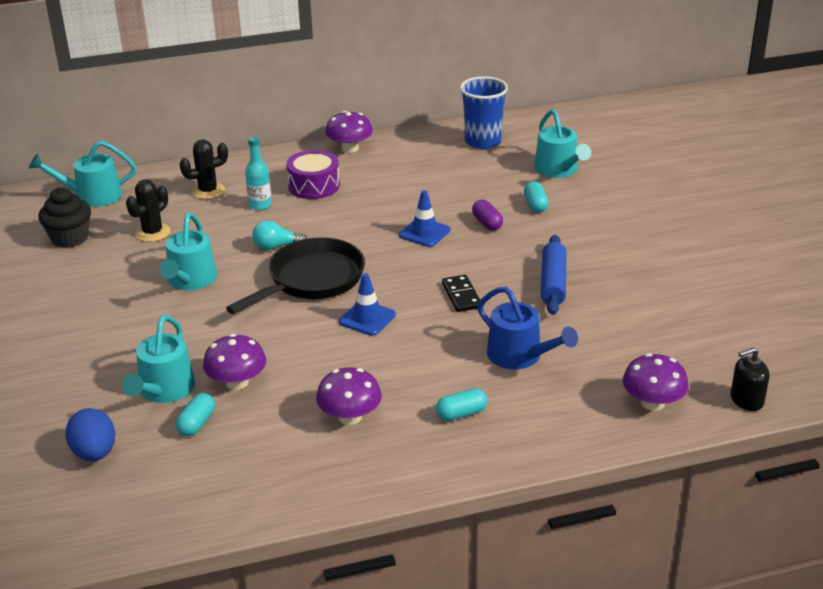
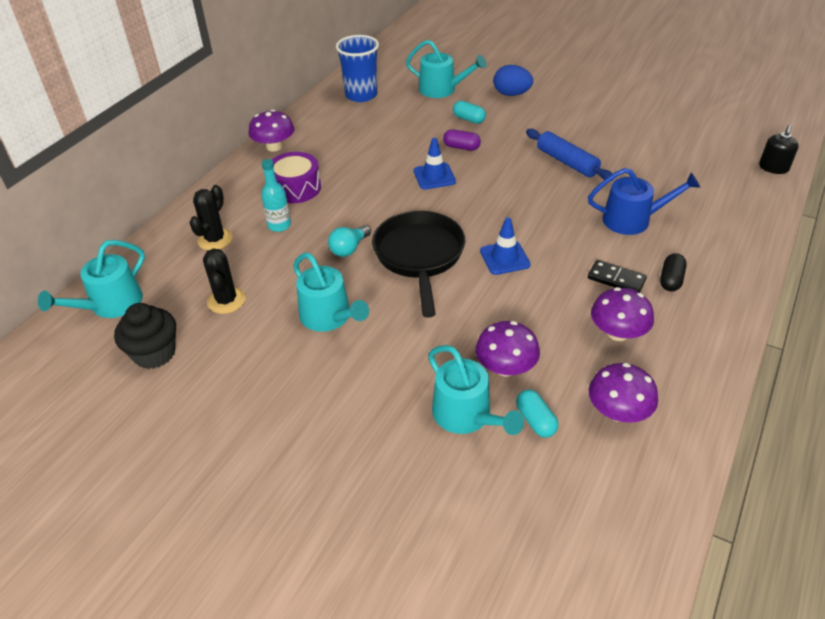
camera: 45 degrees left, 10 degrees up
blue egg [65,408,115,461] -> blue egg moved to [493,65,533,96]
turquoise capsule [436,388,487,421] -> black capsule [660,253,687,291]
black domino [442,275,480,312] -> black domino moved to [588,260,647,292]
purple mushroom [623,353,689,411] -> purple mushroom moved to [589,363,658,423]

